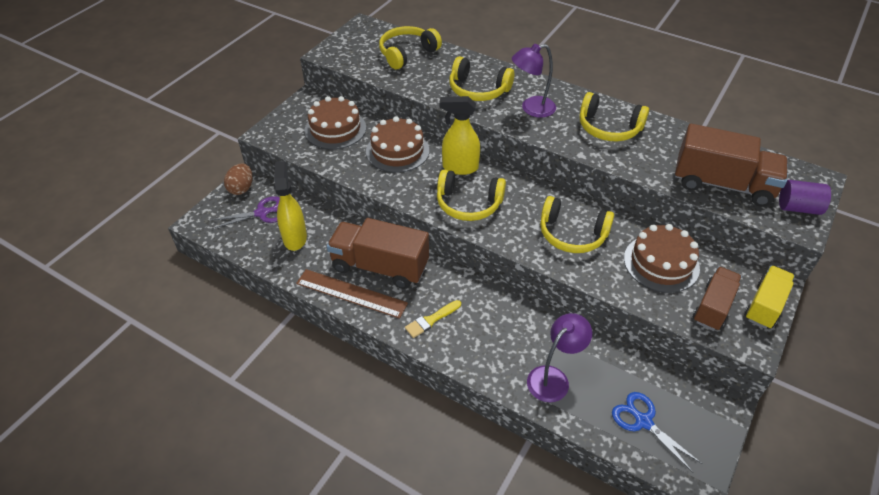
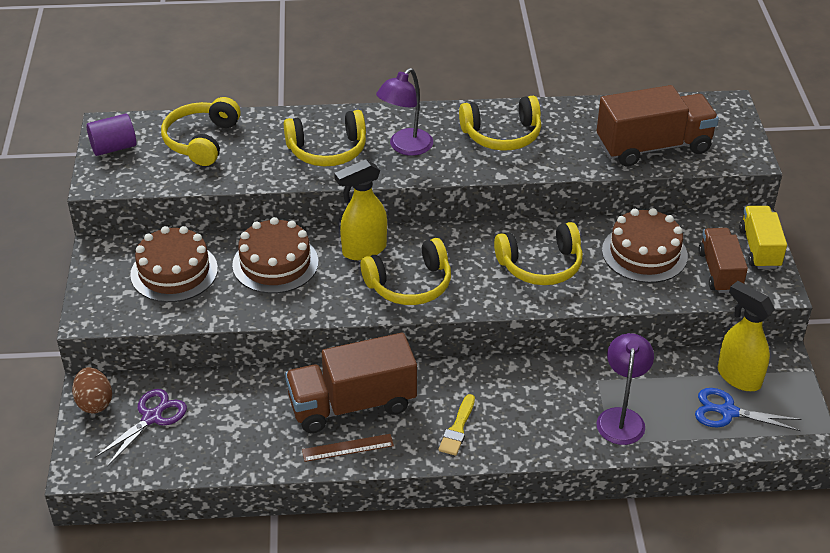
camera: 35 degrees left, 5 degrees down
yellow spray bottle [274,161,307,251] -> yellow spray bottle moved to [718,281,775,391]
brown ruler [296,269,408,319] -> brown ruler [302,434,394,462], size x0.60
purple cylinder [779,180,831,215] -> purple cylinder moved to [86,114,136,156]

